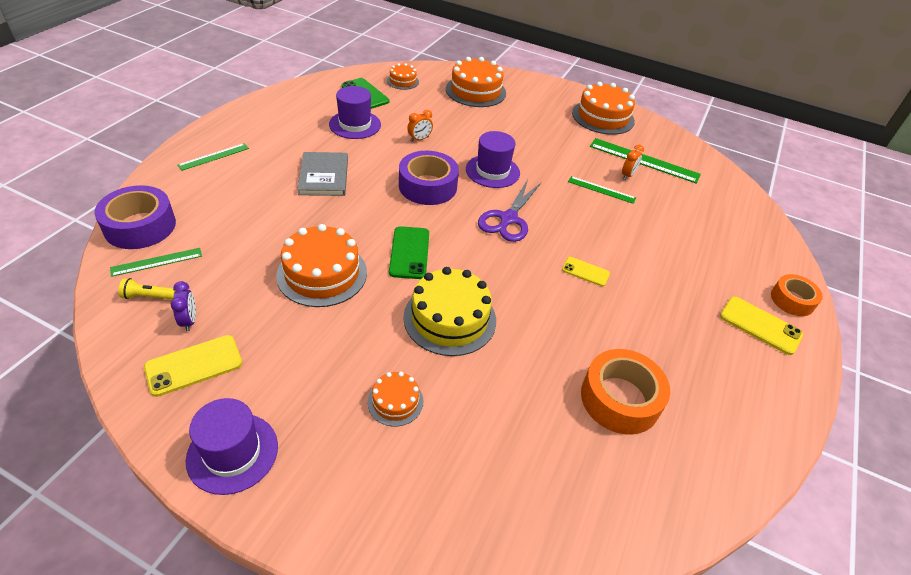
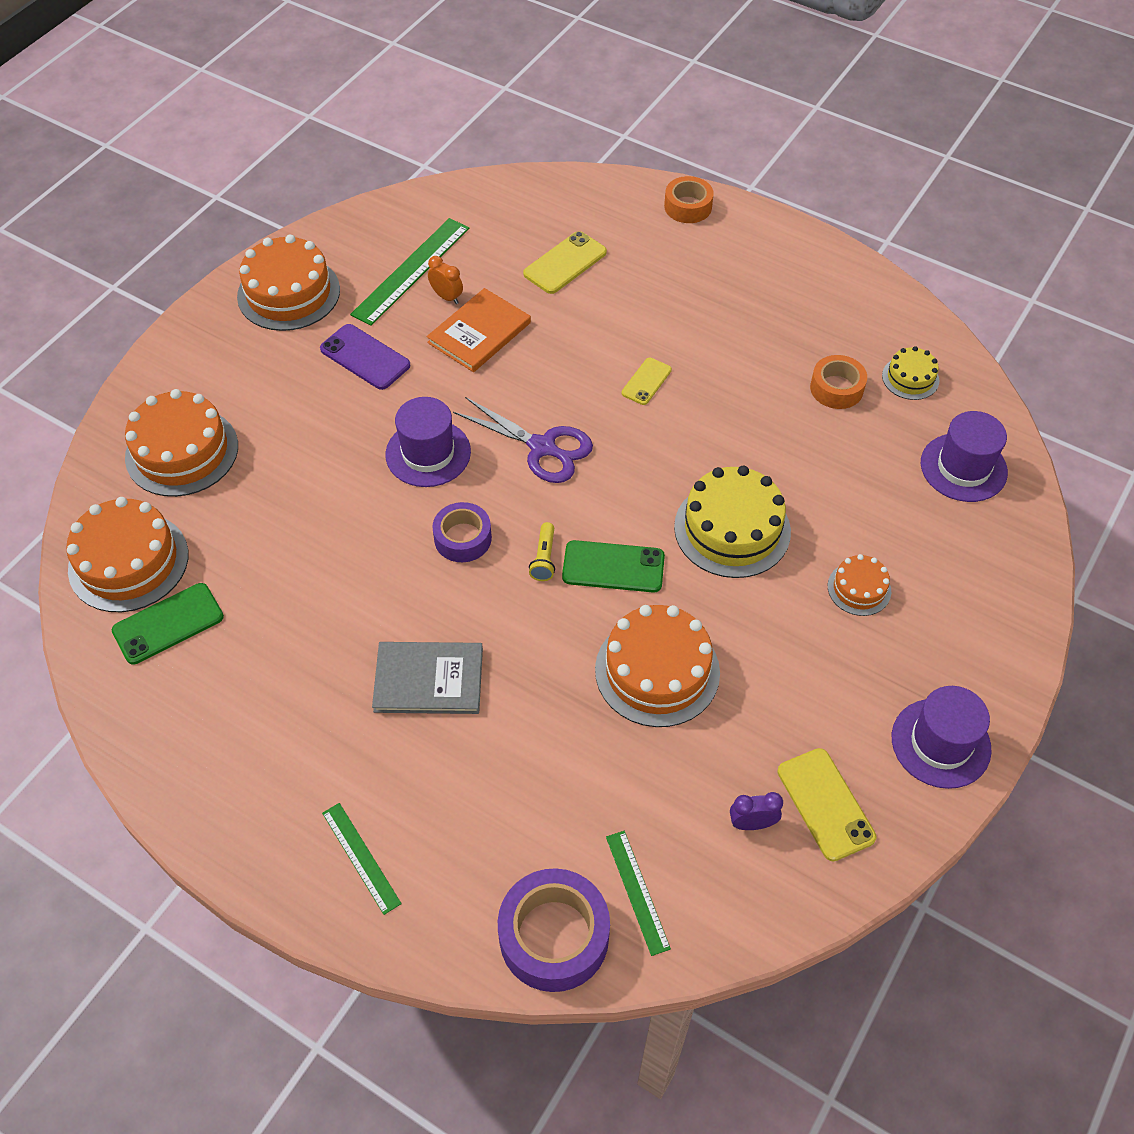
camera: 80 degrees left, 10 degrees up
yellow flashlight [118,278,175,299] -> yellow flashlight moved to [529,522,555,581]
purple hat [329,86,381,139] -> purple hat moved to [921,411,1008,502]
orange cake [387,63,419,90] -> orange cake [66,497,188,612], size x1.89
purple tape [399,151,459,205] -> purple tape [432,502,492,562], size x0.63
orange clock [407,110,433,142] -> none
green ruler [568,176,636,204] -> orange book [427,288,531,372]
orange tape [581,349,670,435] -> orange tape [810,355,867,409], size x0.63
yellow phone [720,297,803,355] -> yellow phone moved to [523,231,607,294]
none -> purple phone [320,324,410,390]
none -> yellow cake [882,346,939,400]

